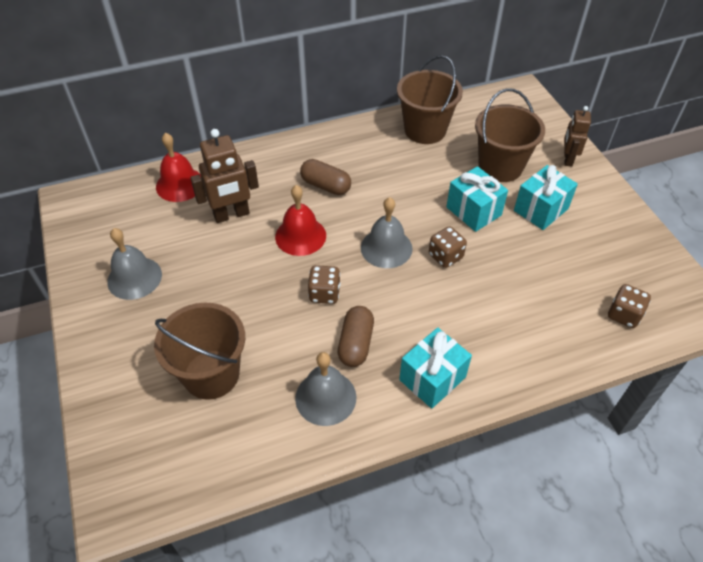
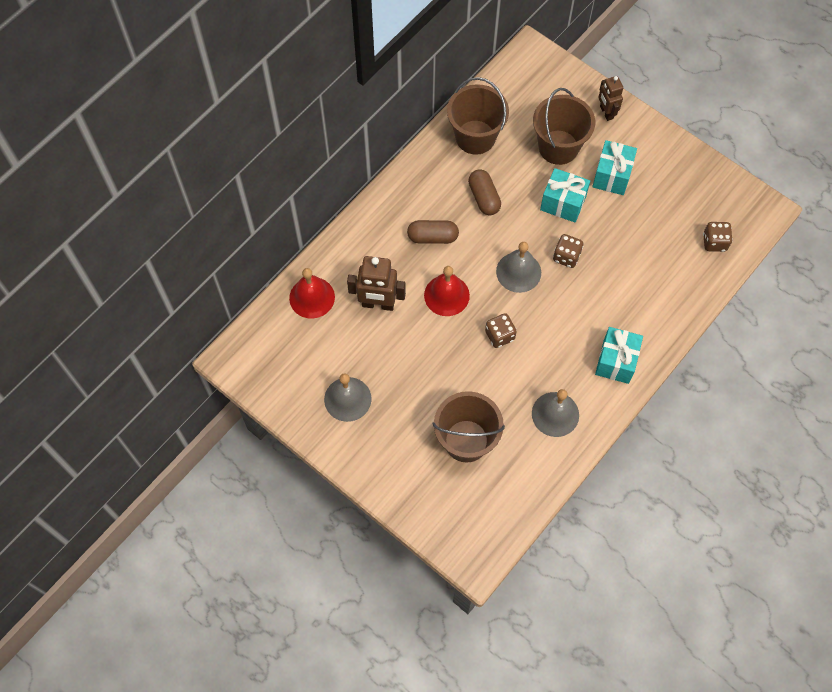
camera: 30 degrees left, 15 degrees up
brown robot [190,129,259,223] -> brown robot turned 60 degrees clockwise [347,256,406,311]
brown capsule [338,306,374,367] -> brown capsule moved to [468,169,501,215]

